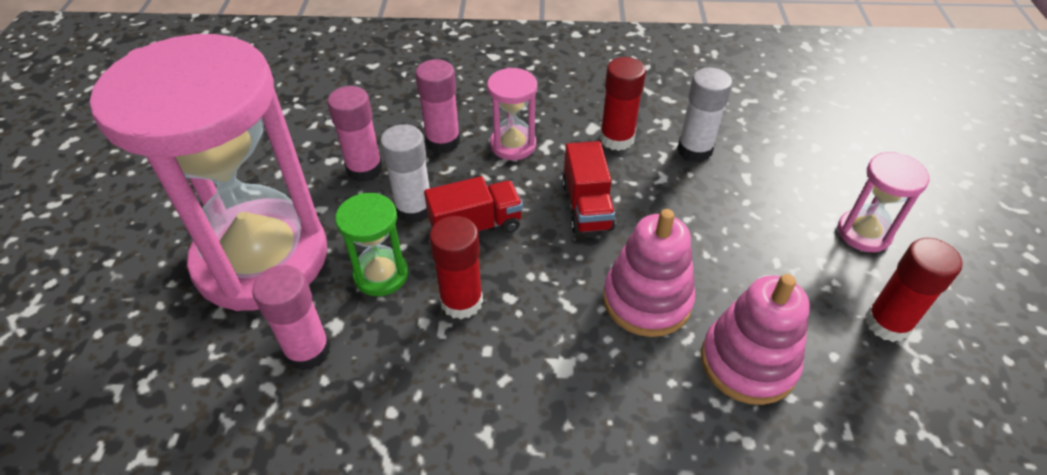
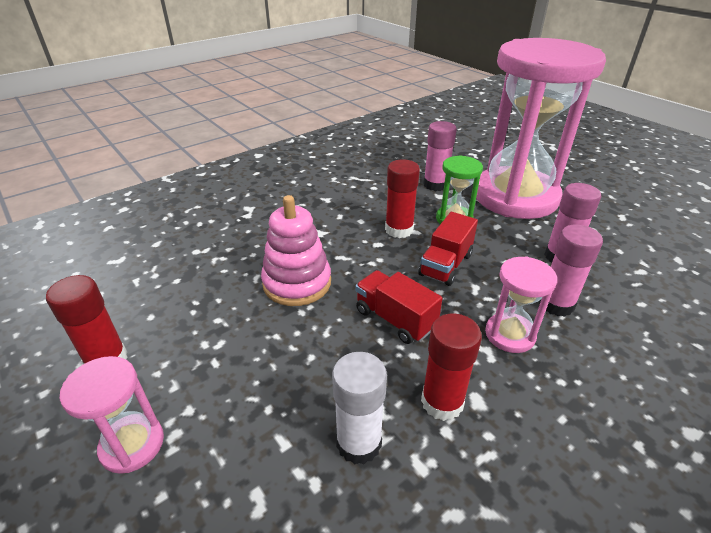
camera: 140 degrees right, 10 degrees down
white glue stick [380,124,430,223] -> none
pink stacking toy [701,274,810,405] -> none

